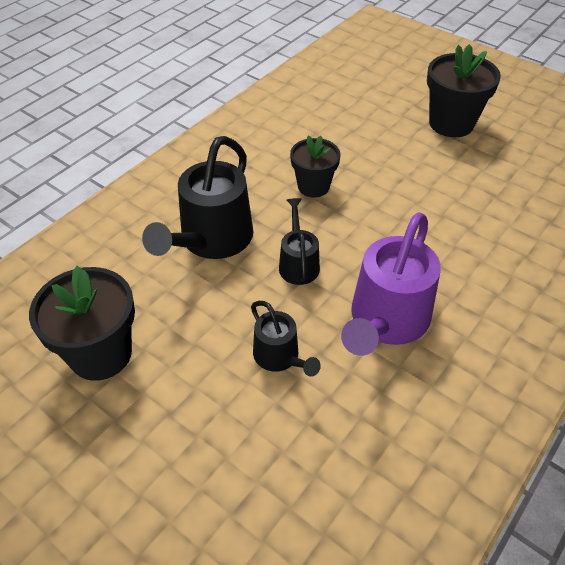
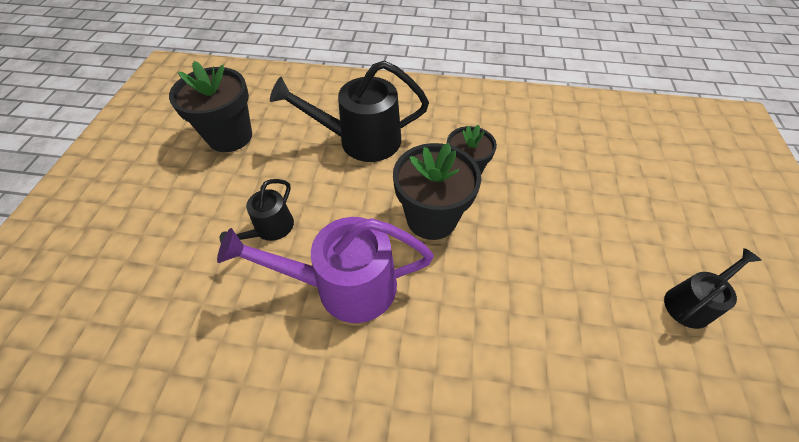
camera: 60 degrees right, 5 degrees up
black watering can [279,198,320,285] -> black watering can moved to [664,248,762,329]
black flower pot [427,44,501,137] -> black flower pot moved to [393,143,481,240]

